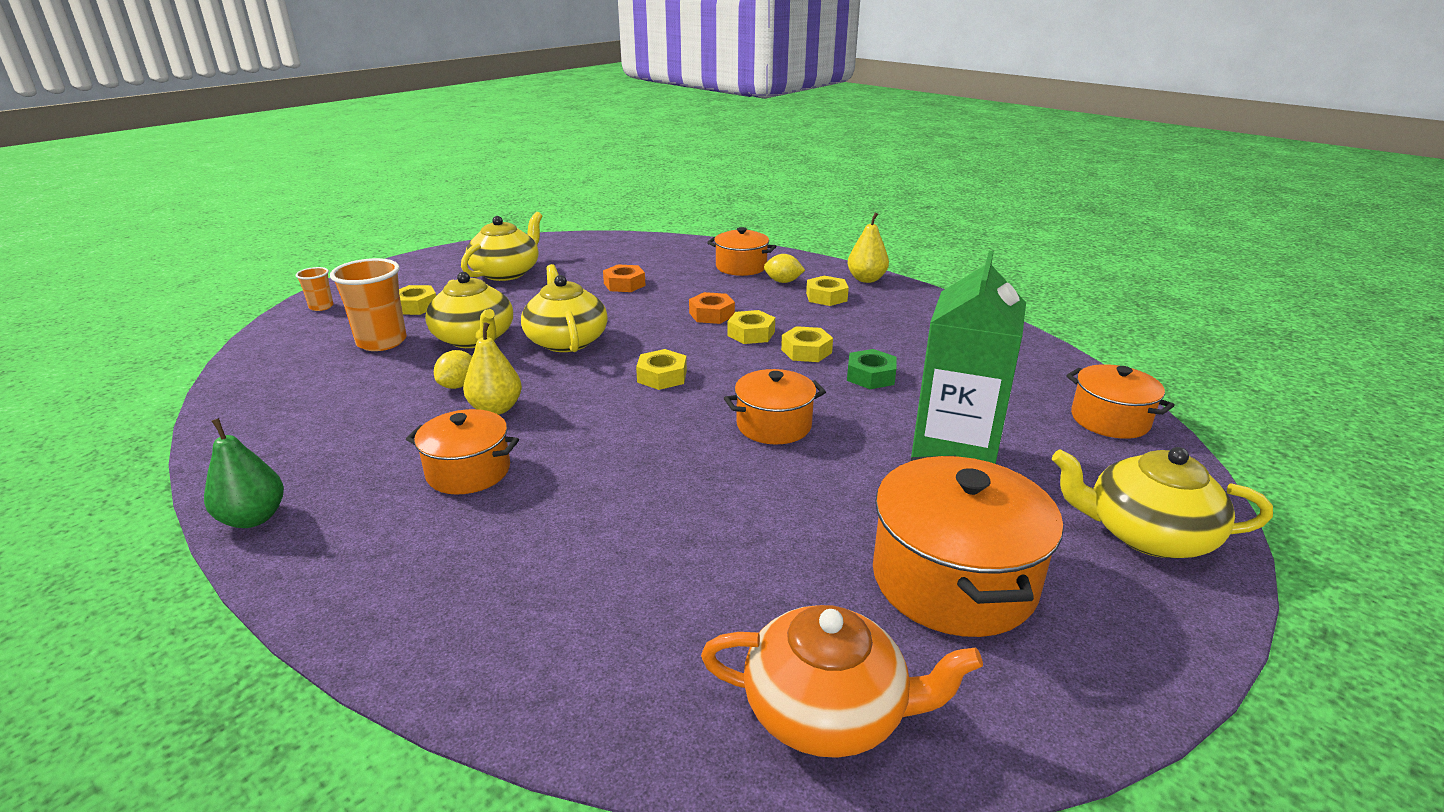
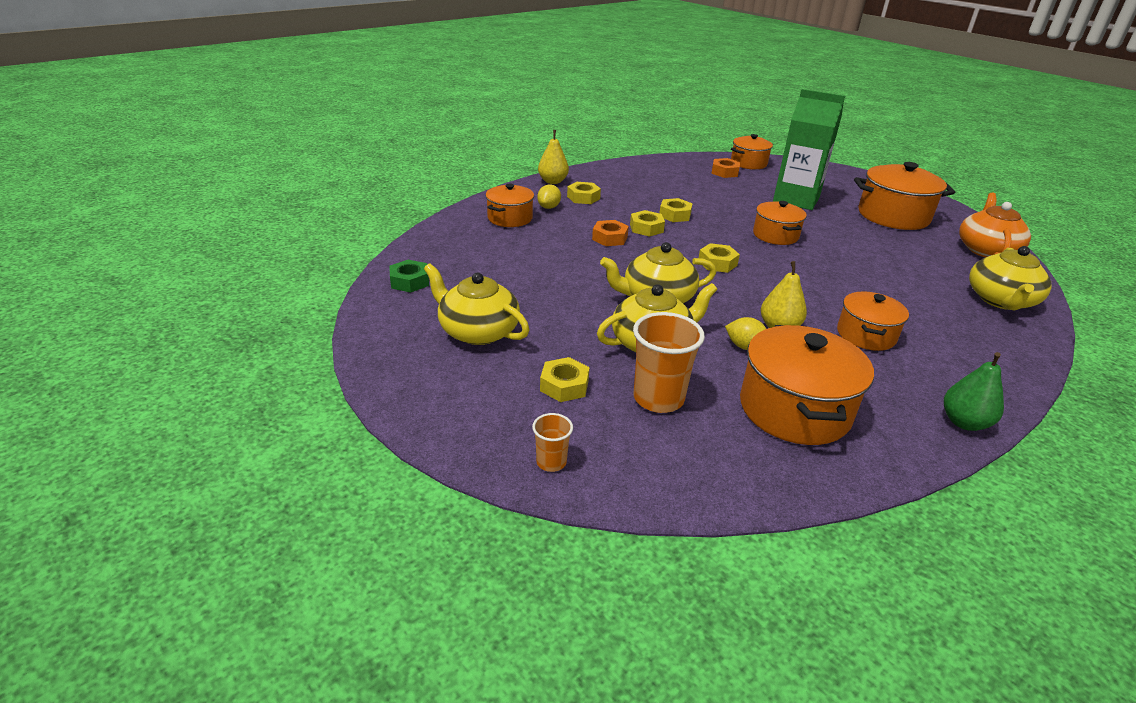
camera: 85 degrees left, 5 degrees up
orange nut [603,264,646,292] -> orange nut moved to [711,158,740,178]
green nut [847,349,896,389] -> green nut moved to [389,260,429,293]
yellow teapot [1052,447,1273,558] -> yellow teapot moved to [969,246,1052,310]
none -> orange pot [740,325,874,445]

